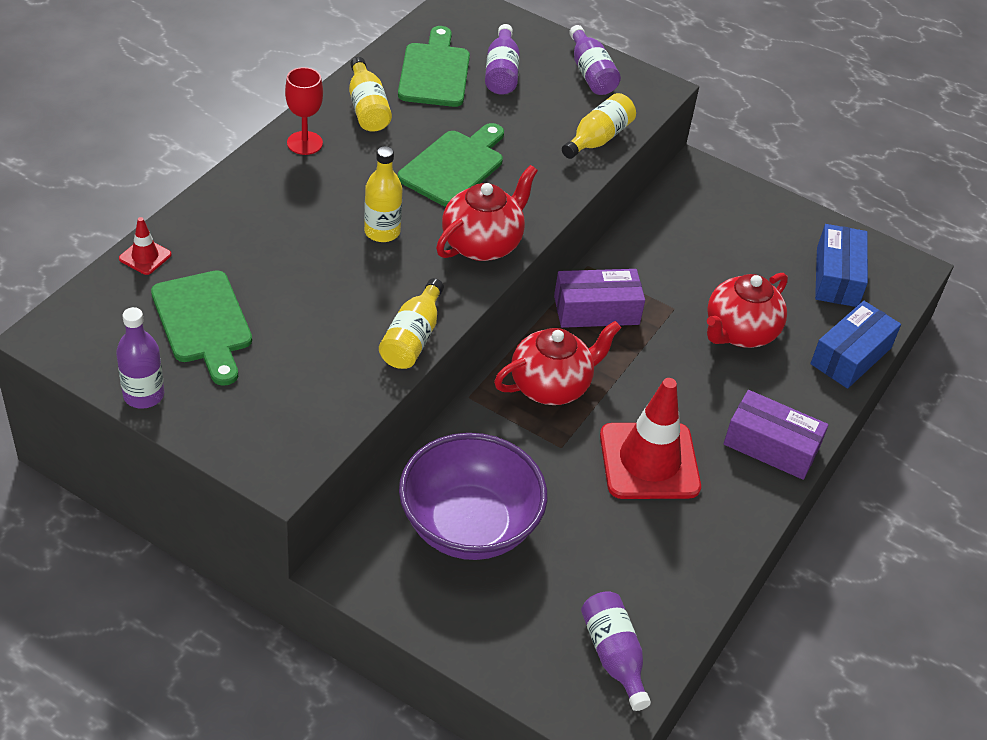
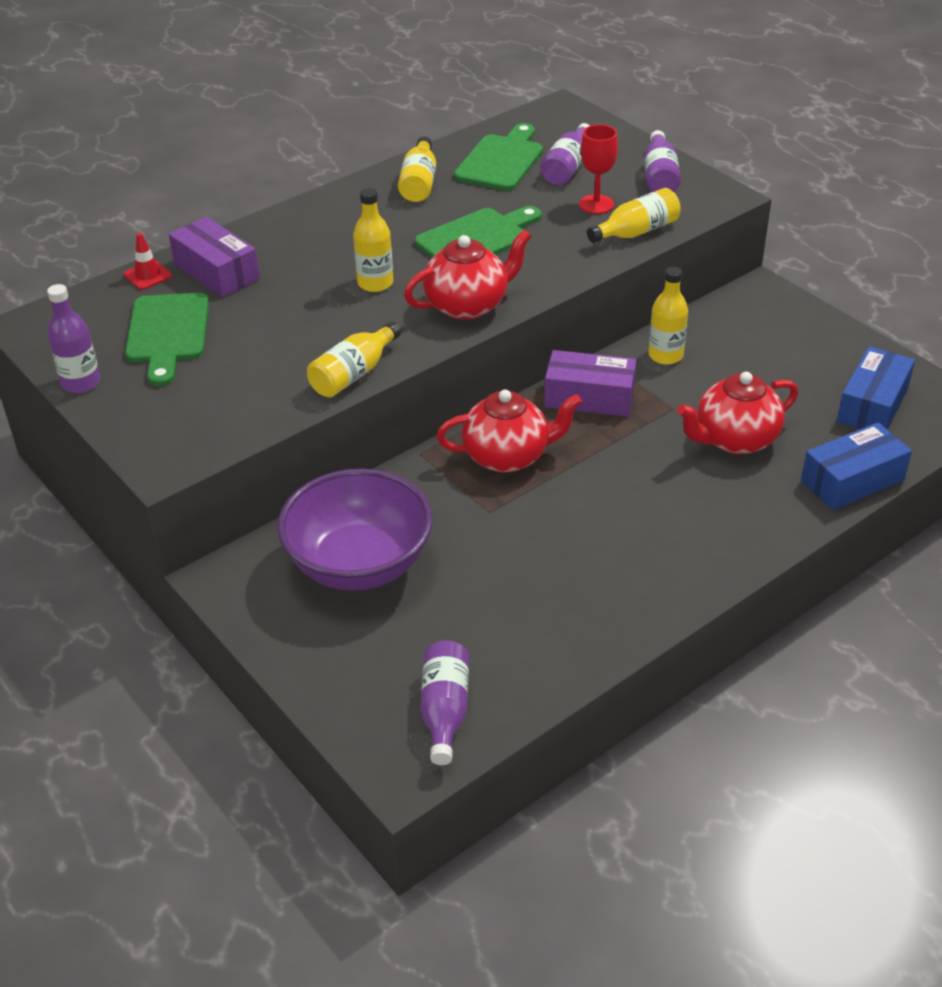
camera: 25 degrees right, 5 degrees down
red goblet [285,67,323,155] -> red goblet moved to [579,124,618,214]
red traffic cone [600,378,701,499] -> none
purple box [724,390,829,480] -> purple box moved to [169,217,260,298]
none -> yellow bottle [648,267,688,365]

